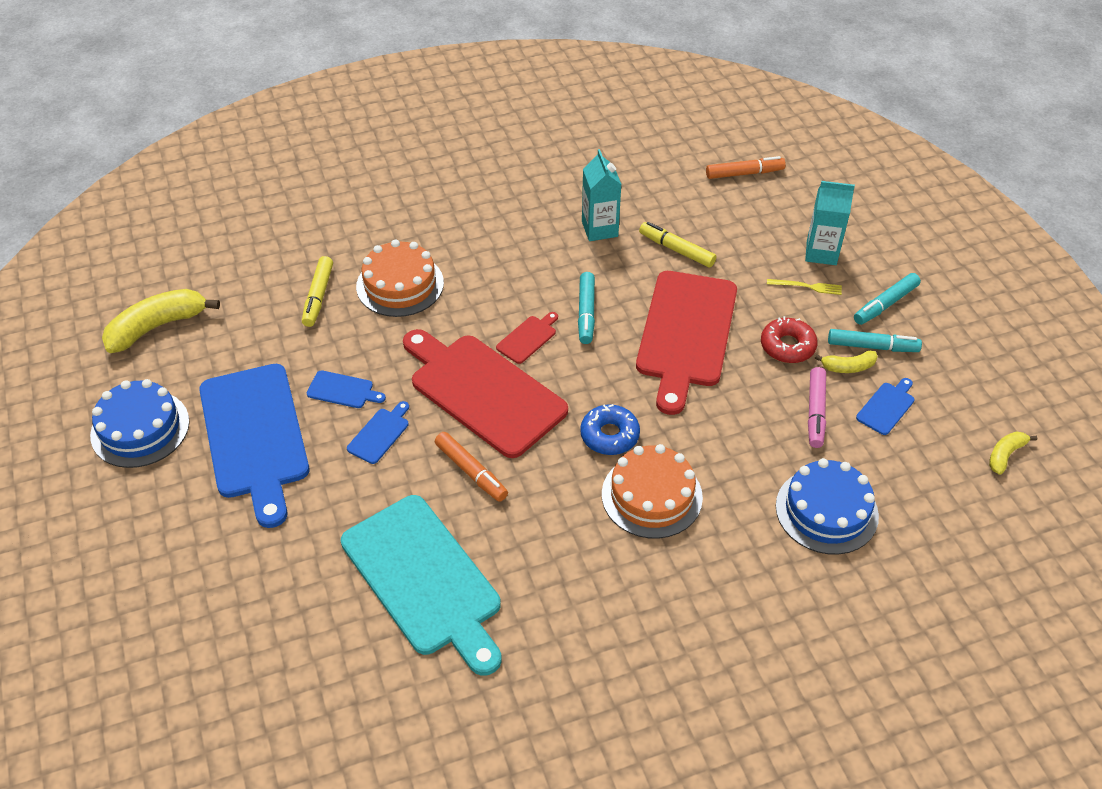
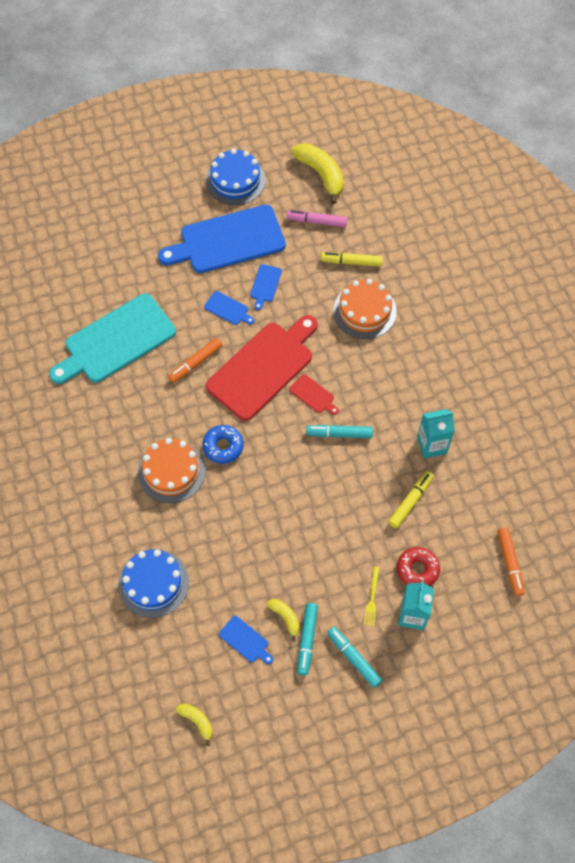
camera: 90 degrees right, 15 degrees up
red cutting board [636,271,737,415] -> none
red donut [761,316,818,363] -> red donut moved to [397,547,440,586]
pink marker [808,367,826,448] -> pink marker moved to [287,210,347,227]
yellow banana [815,351,878,373] -> yellow banana turned 150 degrees clockwise [267,599,300,642]

